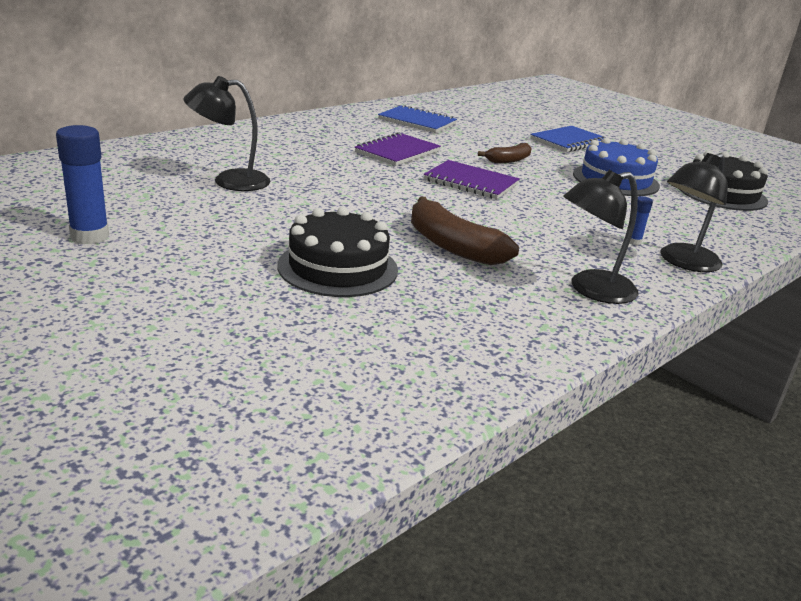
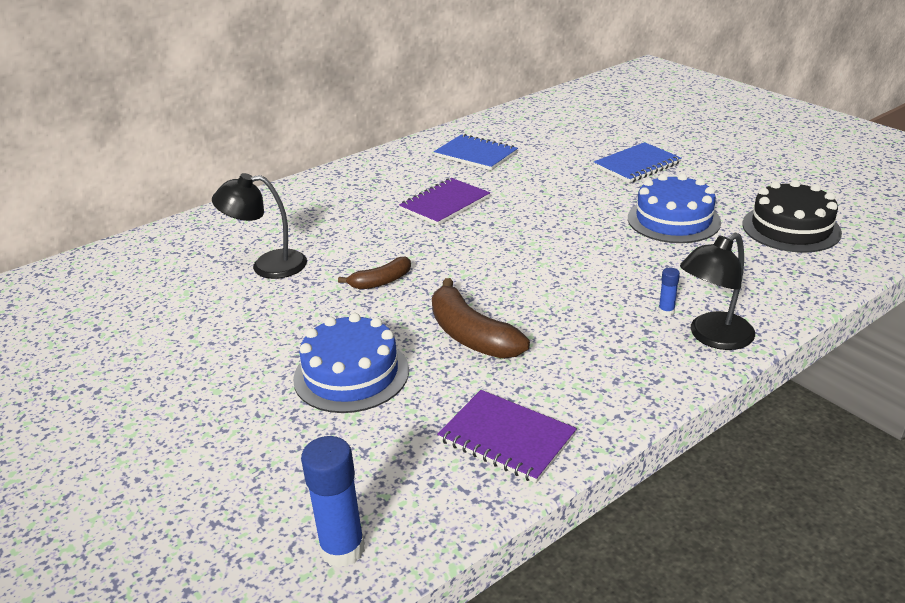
camera: 10 degrees right, 5 degrees up
blue glue stick [56,125,109,244] -> blue glue stick moved to [301,436,365,568]
black cake [278,207,398,297] -> blue cake [293,313,409,413]
purple notebook [424,160,520,199] -> purple notebook moved to [437,390,577,483]
brown banana [478,143,532,163] -> brown banana moved to [338,257,411,289]
black lamp [563,170,638,304] -> none

